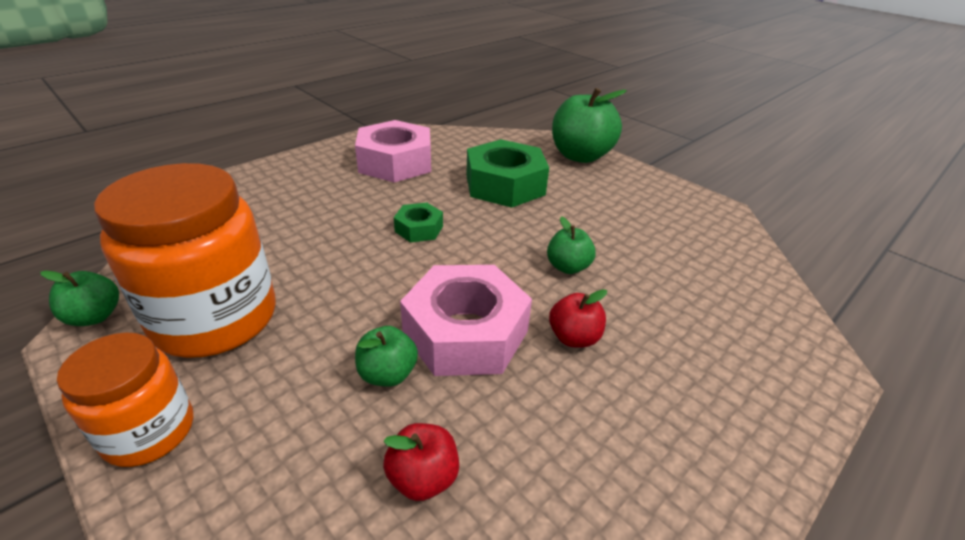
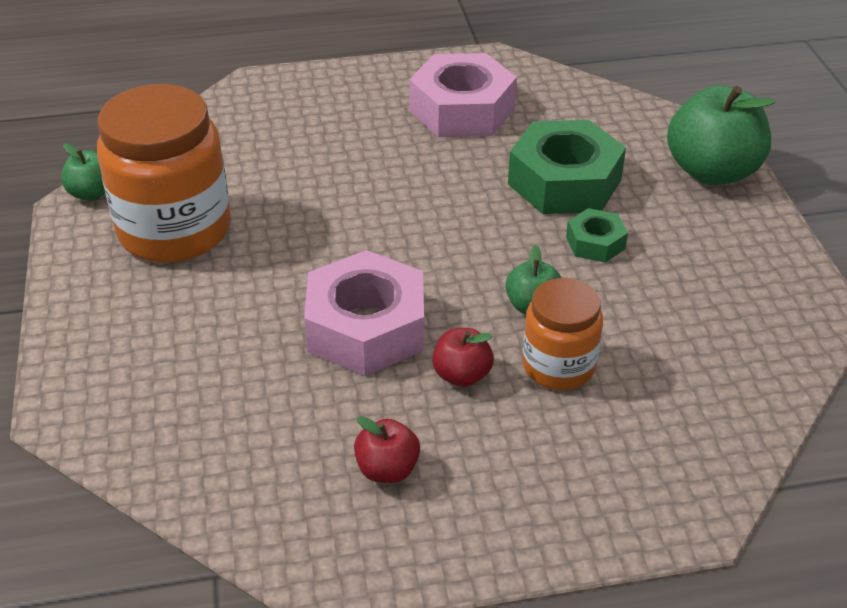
camera: 35 degrees right, 5 degrees up
orange jar [57,332,193,467] -> orange jar moved to [522,278,603,390]
green apple [355,326,418,387] -> none
red apple [383,423,459,501] -> red apple moved to [354,416,420,483]
green nut [394,203,443,243] -> green nut moved to [566,208,628,262]

